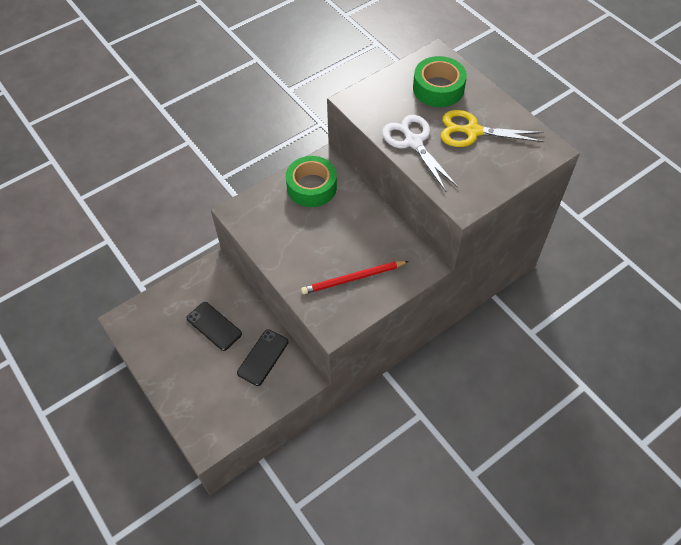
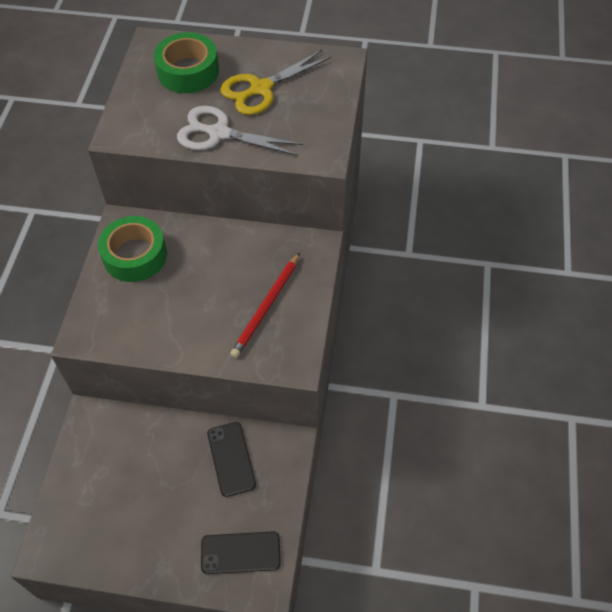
camera: 45 degrees left, 0 degrees up
black phone [187,302,242,351] -> black phone moved to [201,531,281,574]

